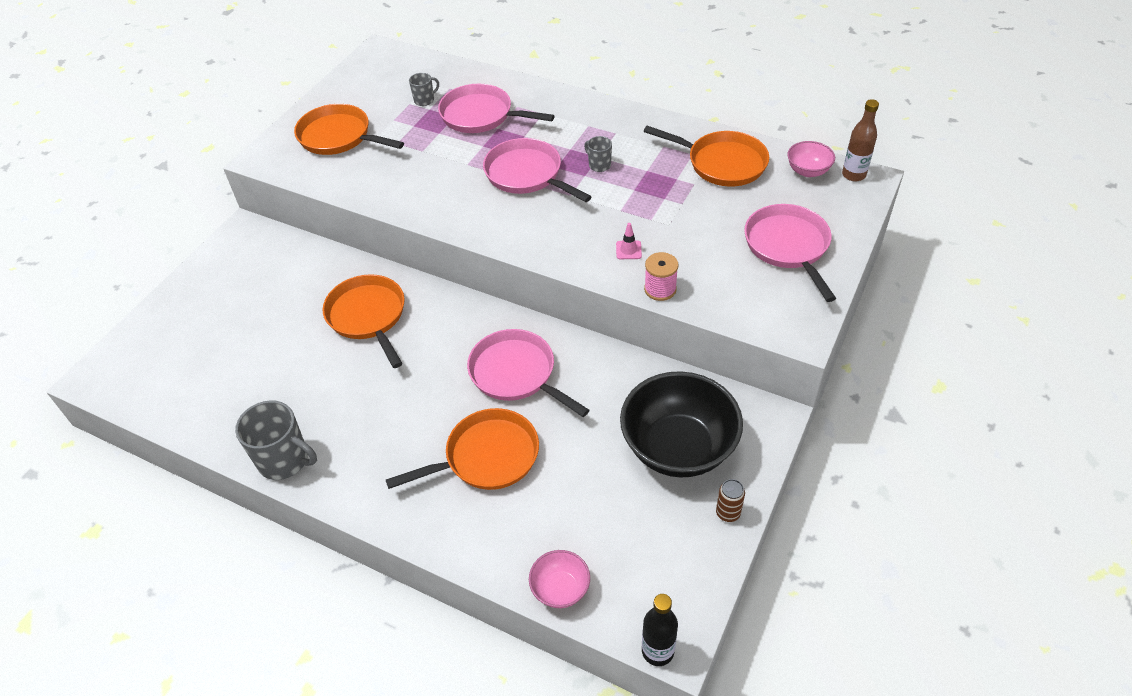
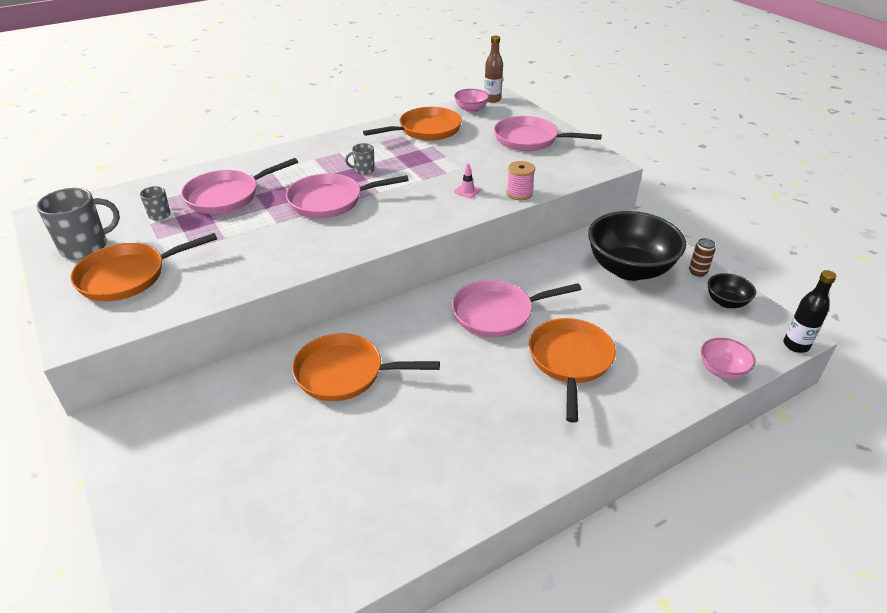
camera: 60 degrees left, 10 degrees down
grey mug [235,400,317,480] -> grey mug moved to [36,188,120,260]
none -> black bowl [707,273,756,308]

